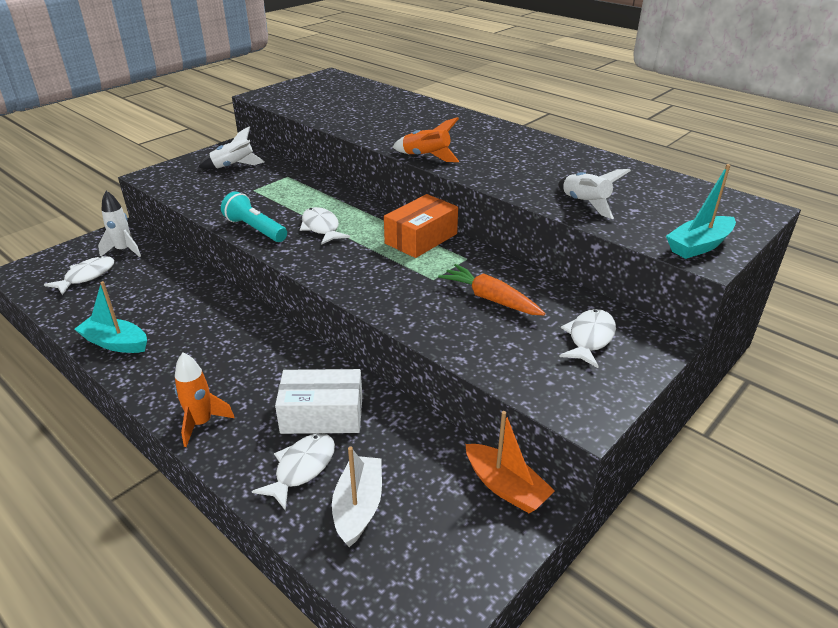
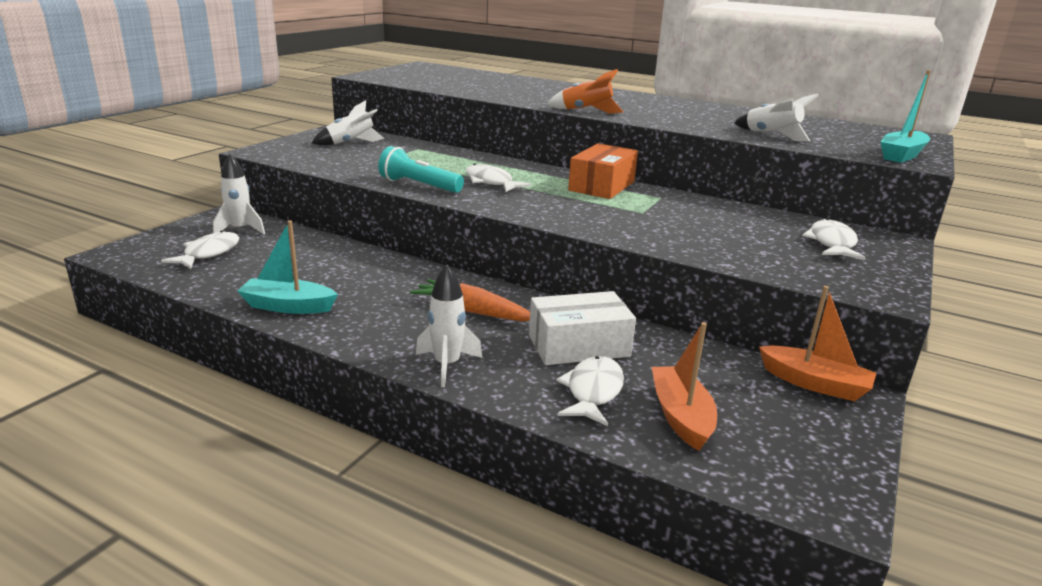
camera: 15 degrees left, 10 degrees down
orange rocket [174,353,235,447] -> white rocket [416,265,482,387]
white boat [332,447,382,547] -> orange boat [652,322,717,451]
orange carrot [438,264,545,315] -> orange carrot moved to [410,279,530,321]

